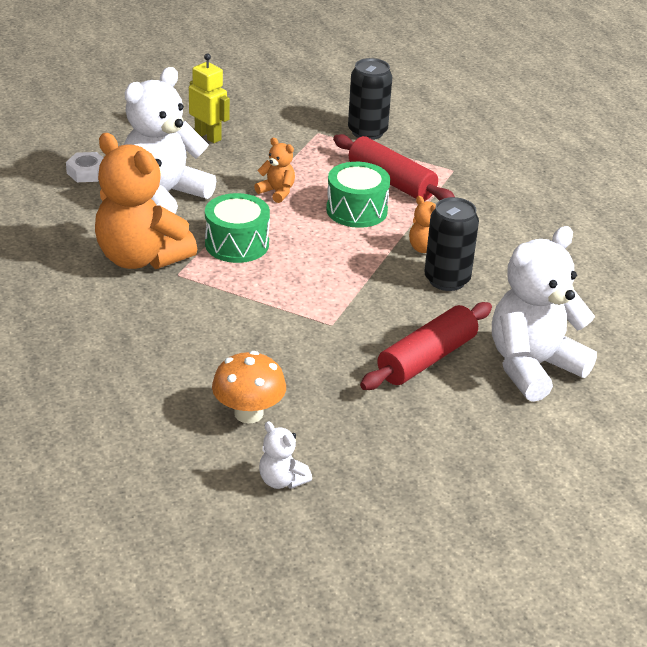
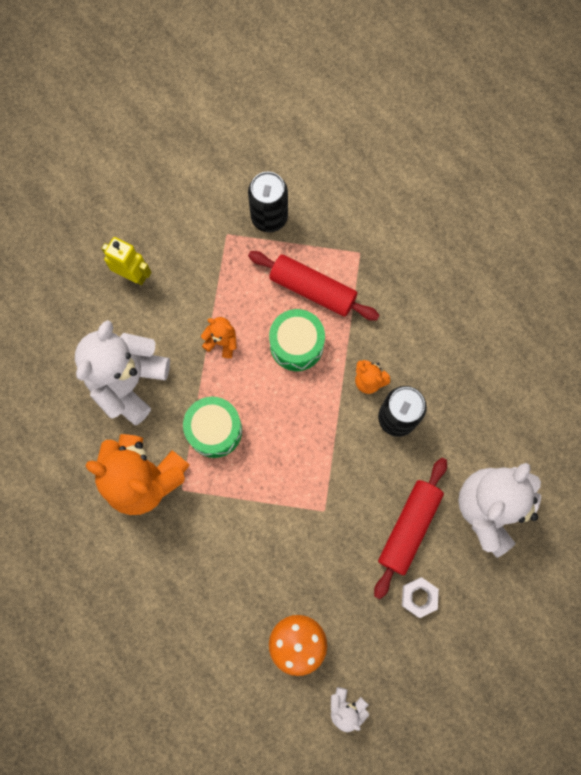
camera: 15 degrees left, 40 degrees up
white nut [66,152,103,182] -> white nut moved to [402,577,439,618]

